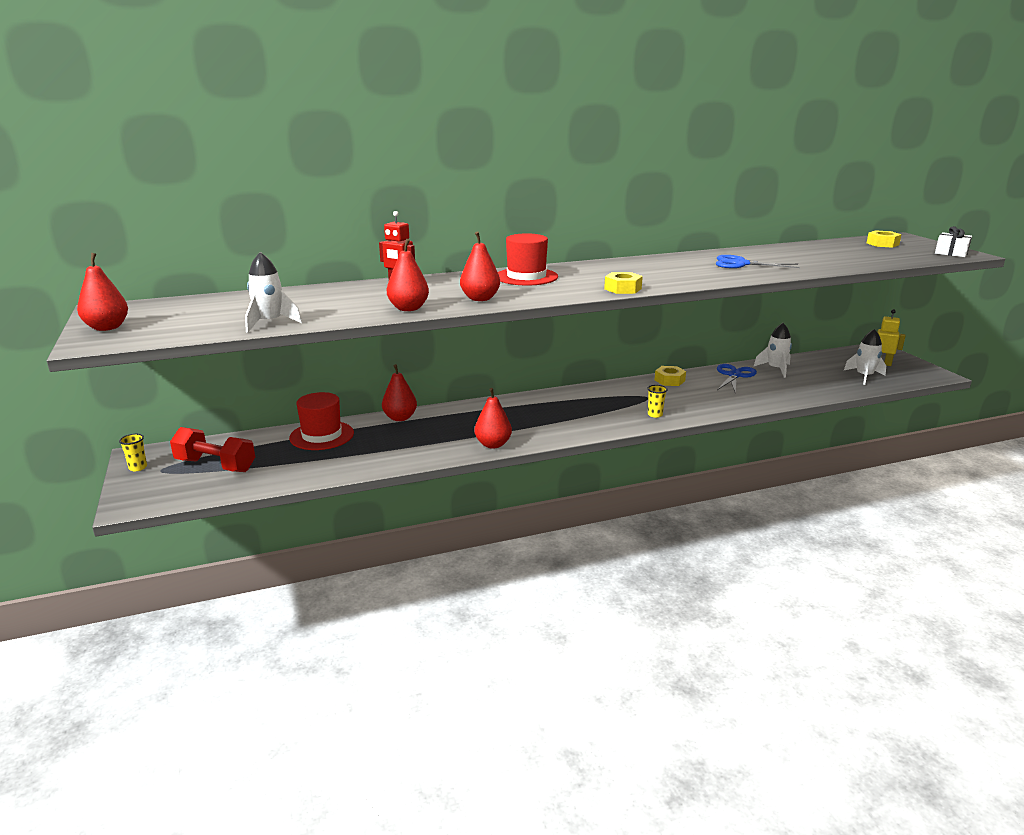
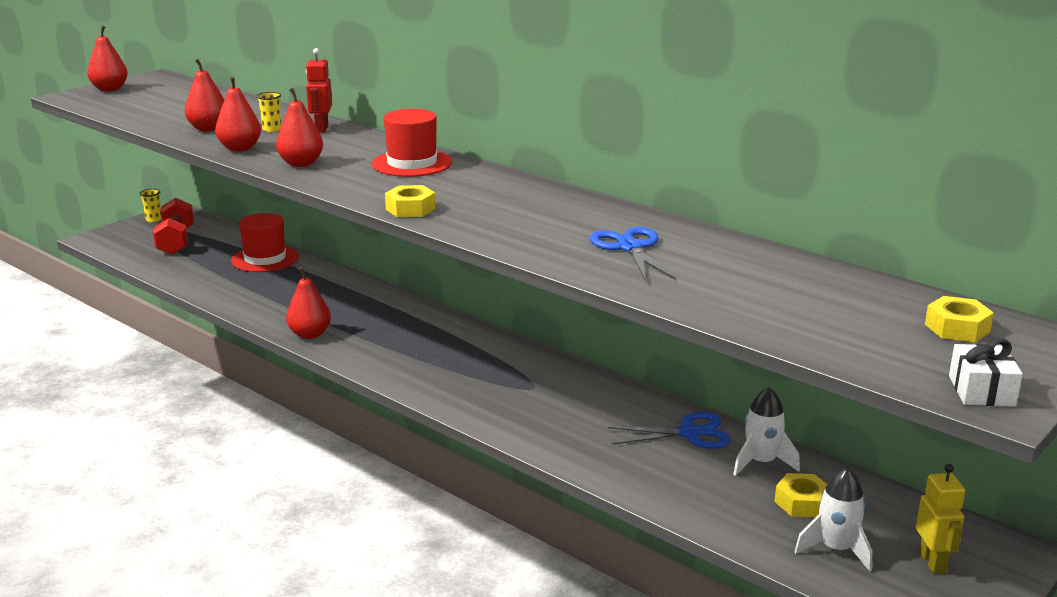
camera: 60 degrees right, 0 degrees up
white rocket [245,252,302,333] -> none
red pear [382,364,417,421] -> red pear moved to [185,59,224,131]
yellow cup [647,385,668,418] -> yellow cup moved to [256,92,281,132]
yellow nut [655,366,686,386] -> yellow nut moved to [774,473,827,517]

